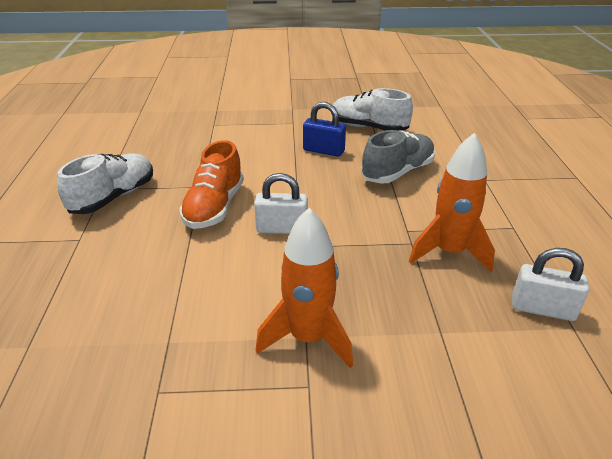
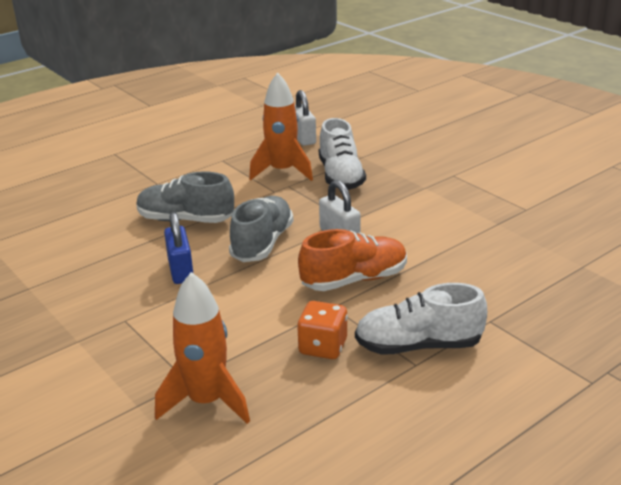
camera: 125 degrees left, 5 degrees down
orange rocket [256,208,353,368] -> orange rocket moved to [155,272,250,424]
white shoe [333,88,413,131] -> white shoe moved to [319,118,366,190]
none -> grey shoe [229,196,294,262]
none -> orange dice [297,301,348,359]

